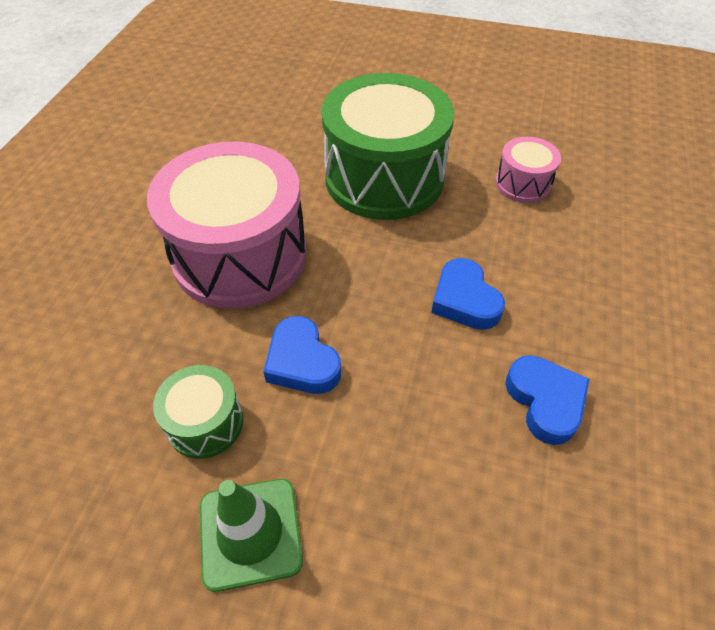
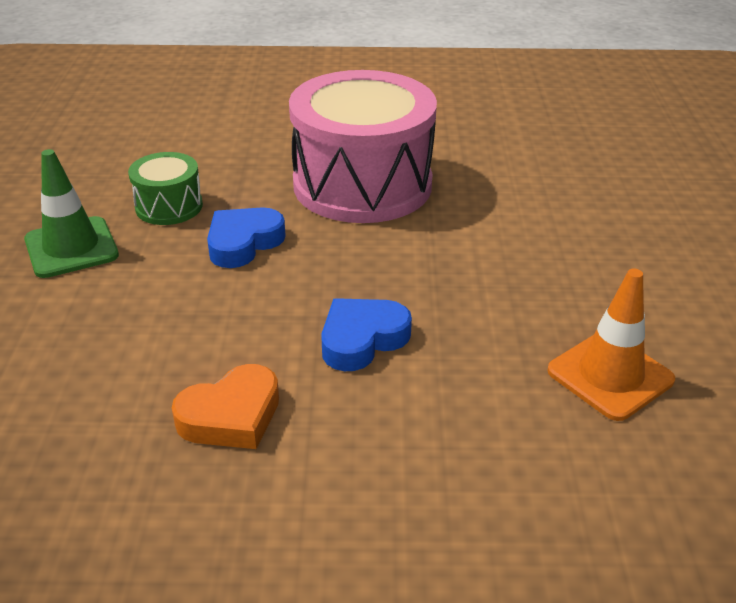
camera: 75 degrees right, 15 degrees down
green drum [321,73,454,220] -> none
pink drum [495,137,561,203] -> orange traffic cone [547,269,675,421]
blue heart [505,355,590,445] -> orange heart [172,364,279,449]

